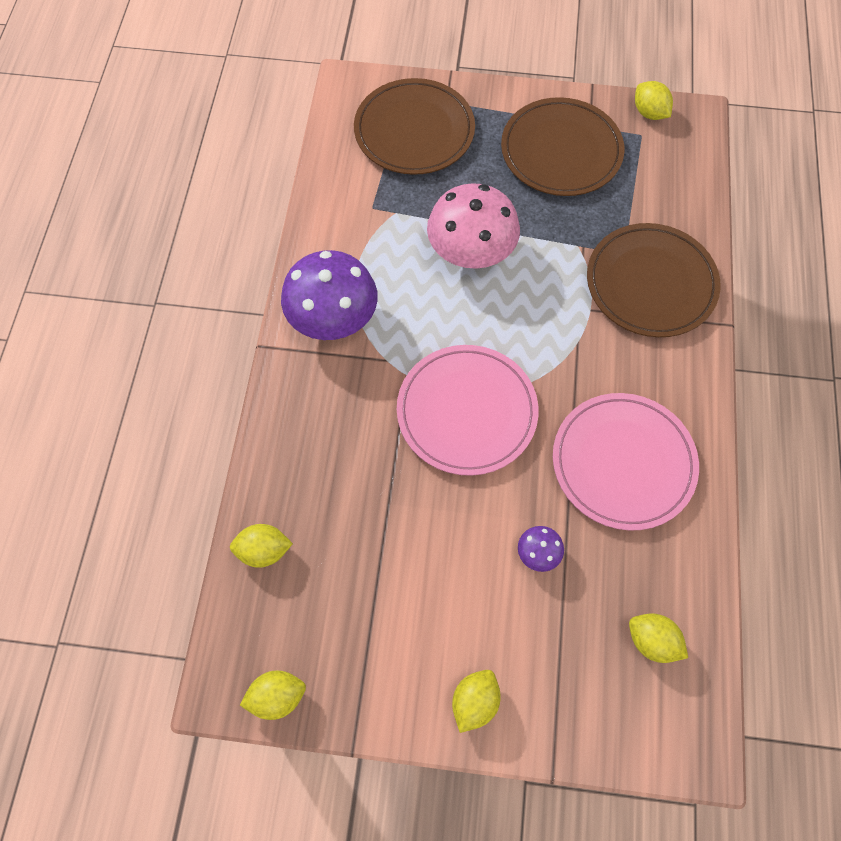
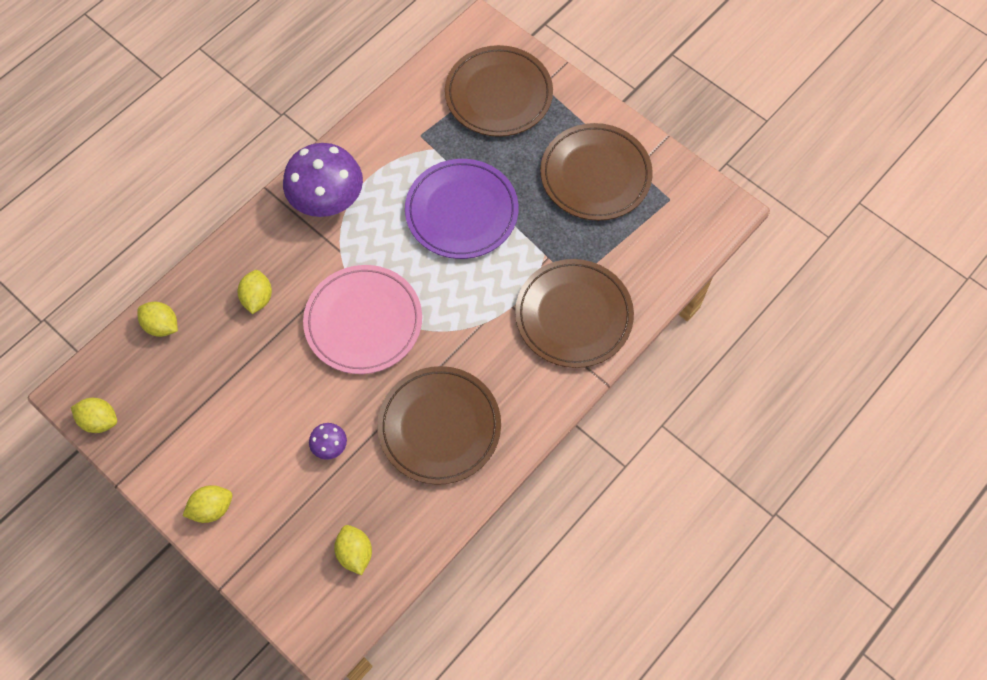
camera: 35 degrees right, 0 degrees up
pink mushroom [427,183,520,269] -> purple plate [405,159,518,259]
pink plate [553,393,699,531] -> brown plate [377,366,501,485]
yellow lemon [635,81,673,120] -> yellow lemon moved to [238,270,272,314]

